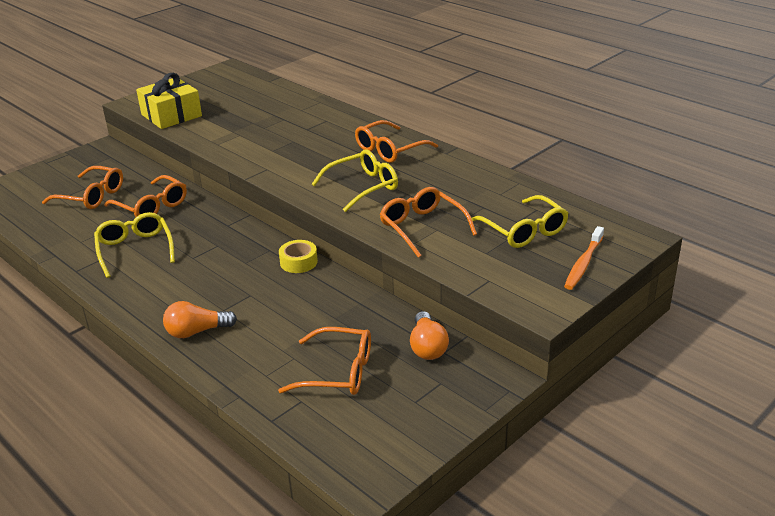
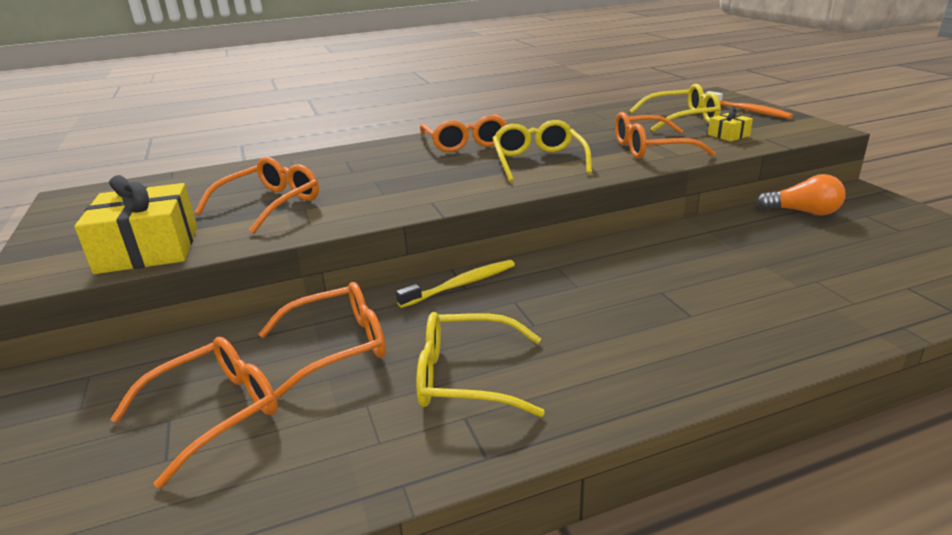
camera: 65 degrees left, 5 degrees down
orange light bulb [163,301,237,338] -> none
orange glasses [278,327,371,395] -> orange glasses moved to [195,157,319,234]
yellow tape [279,240,318,273] -> none
none -> yellow toothbrush [396,260,515,308]
none -> yellow gift [708,108,753,142]

